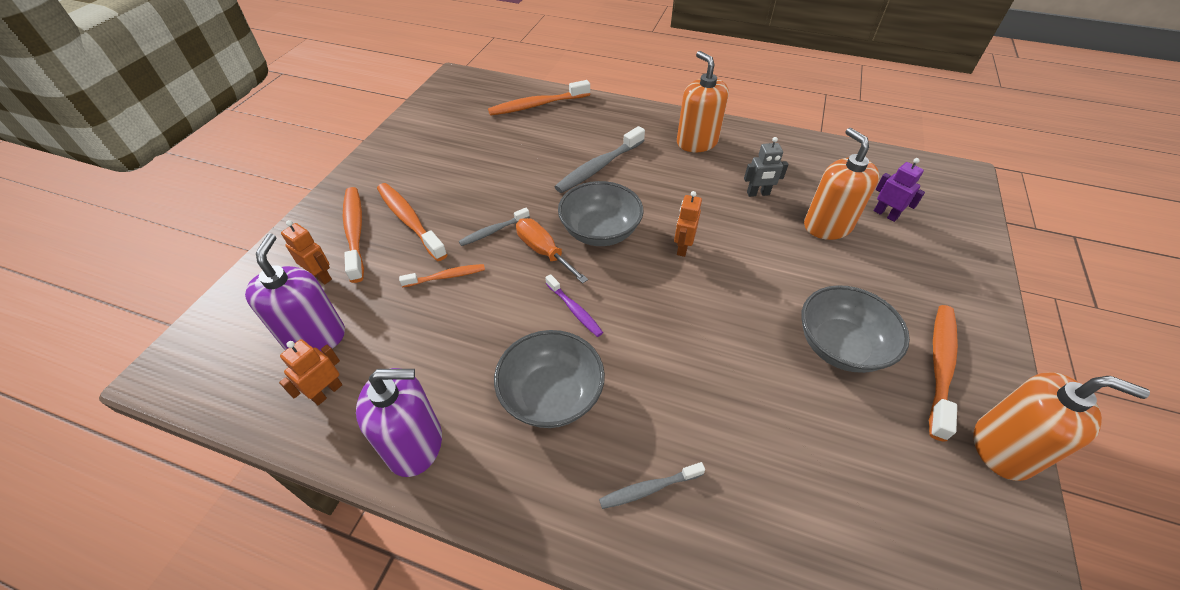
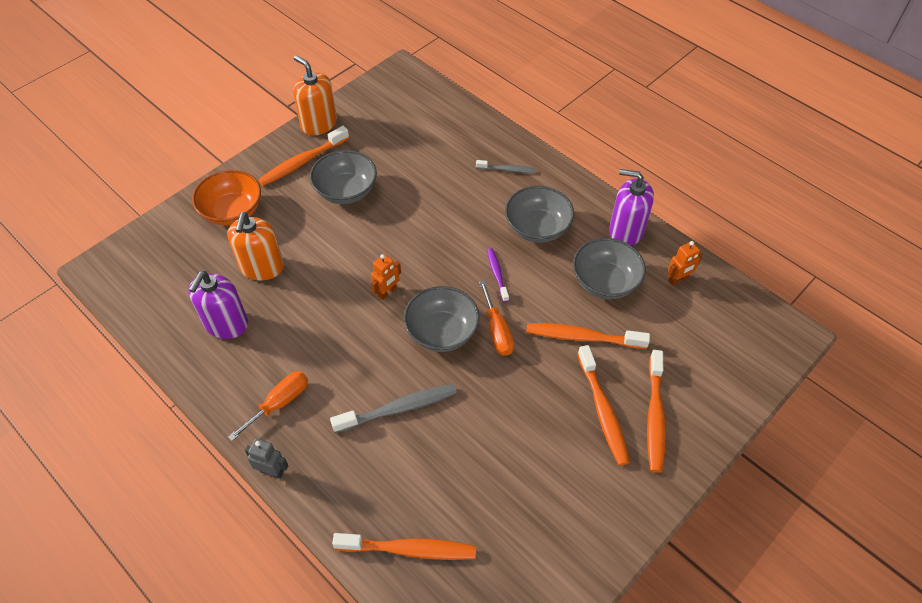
camera: 155 degrees left, 5 degrees up
purple soap dispenser [245,233,345,353] -> purple soap dispenser moved to [188,271,248,339]
orange robot [281,220,332,285] -> none
orange toothbrush [399,264,485,287] -> orange toothbrush [526,323,650,349], size x1.74
grey toothbrush [459,208,530,246] -> none
orange soap dispenser [677,51,729,152] -> orange screwdriver [228,371,308,441]
grey robot [744,137,788,197] -> grey robot moved to [245,439,288,479]
purple robot [874,158,925,222] -> none
none -> orange bowl [192,170,261,226]
none -> grey bowl [573,238,646,299]

